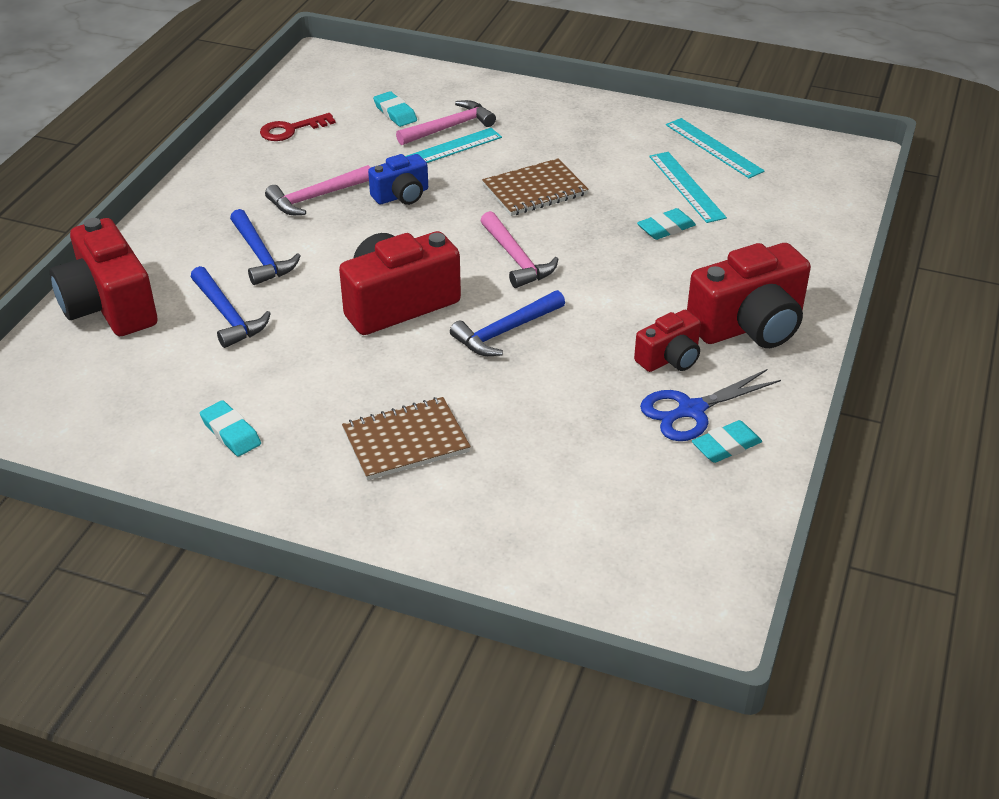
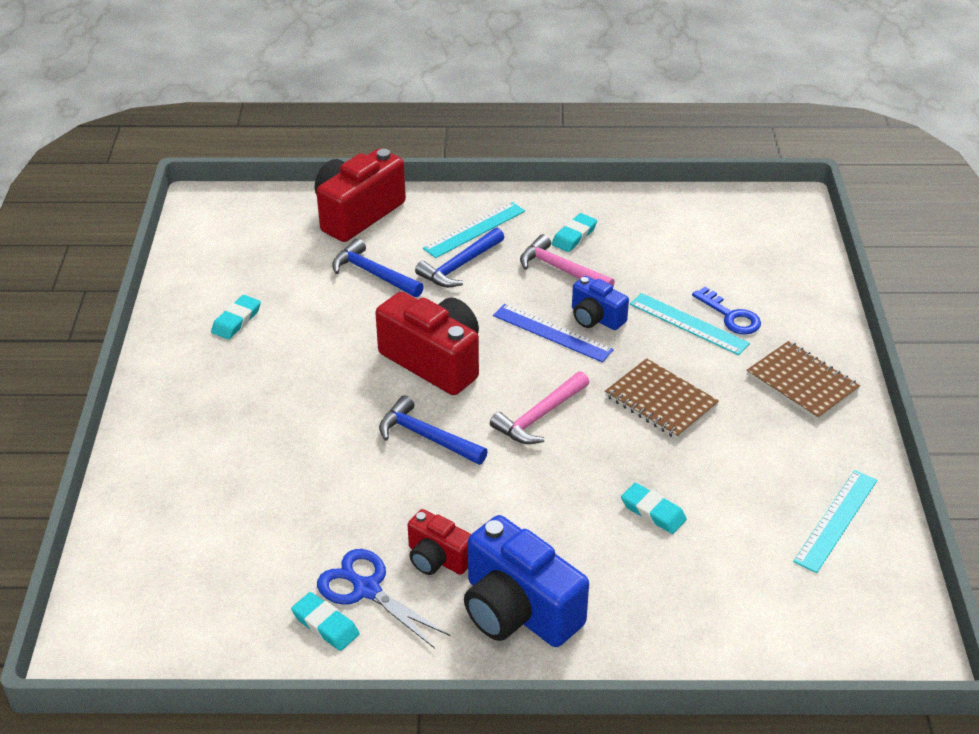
camera: 70 degrees right, 0 degrees up
blue hammer [191,266,271,348] -> blue hammer turned 90 degrees clockwise [332,238,424,297]
red key [260,113,336,141] -> none
brown notebook [342,397,471,480] -> brown notebook moved to [747,341,860,420]
turquoise eraser [373,91,417,127] -> turquoise eraser moved to [552,213,597,252]
pink hammer [396,100,496,145] -> blue key [692,287,761,335]
turquoise ruler [649,152,727,223] -> turquoise ruler moved to [423,202,525,258]
red camera [687,243,811,348] -> blue camera [464,515,589,647]
none -> blue ruler [493,304,614,362]

